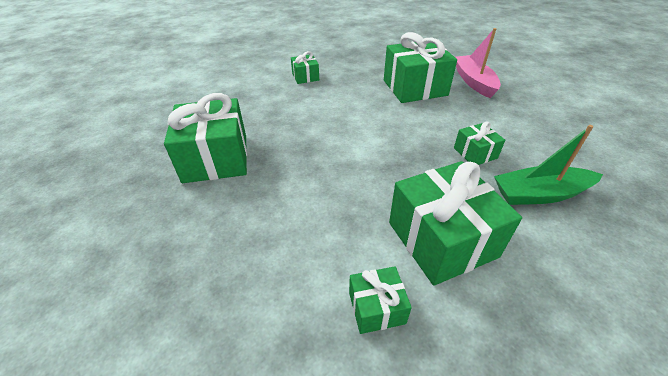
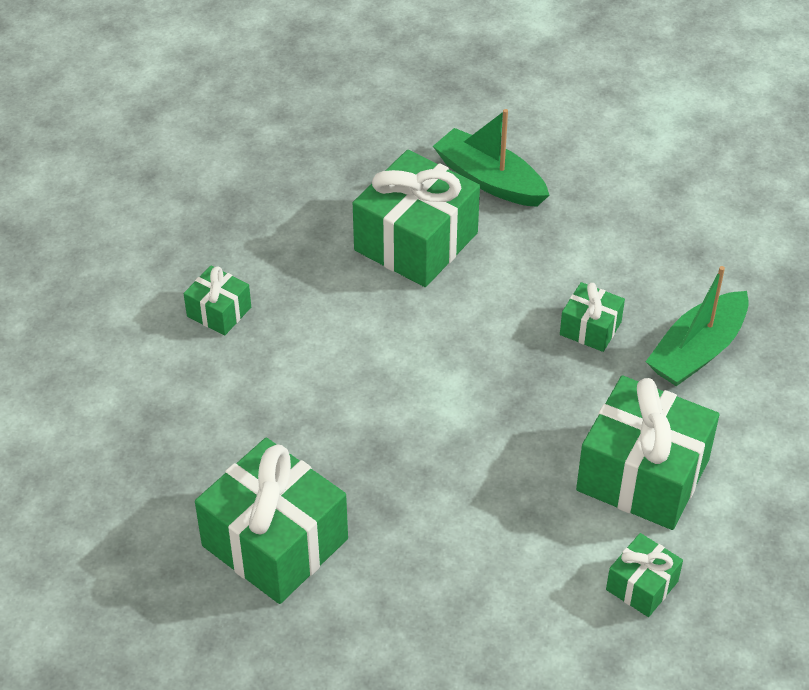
camera: 40 degrees left, 5 degrees up
pink boat [455,28,501,98] -> green boat [433,109,549,207]

